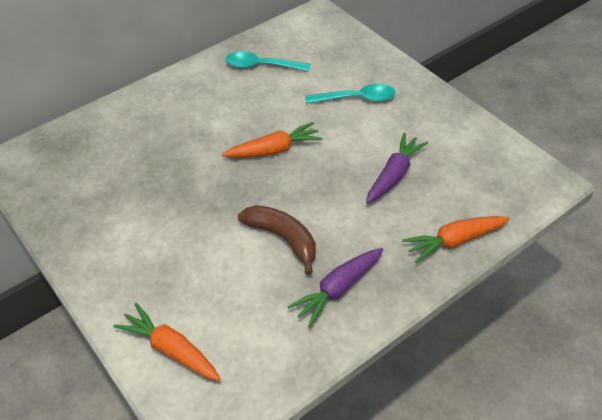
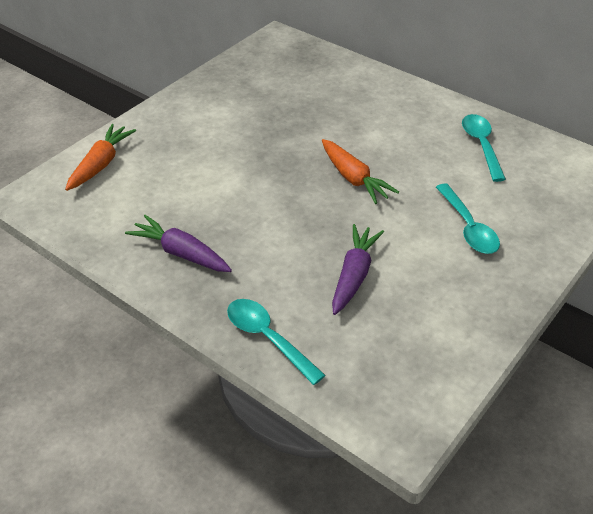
camera: 75 degrees right, 5 degrees down
brown banana [238,205,316,275] -> none
purple carrot [366,133,428,204] -> purple carrot turned 90 degrees counterclockwise [332,224,384,315]
orange carrot [402,216,510,263] -> turquoise spoon [227,299,326,385]

